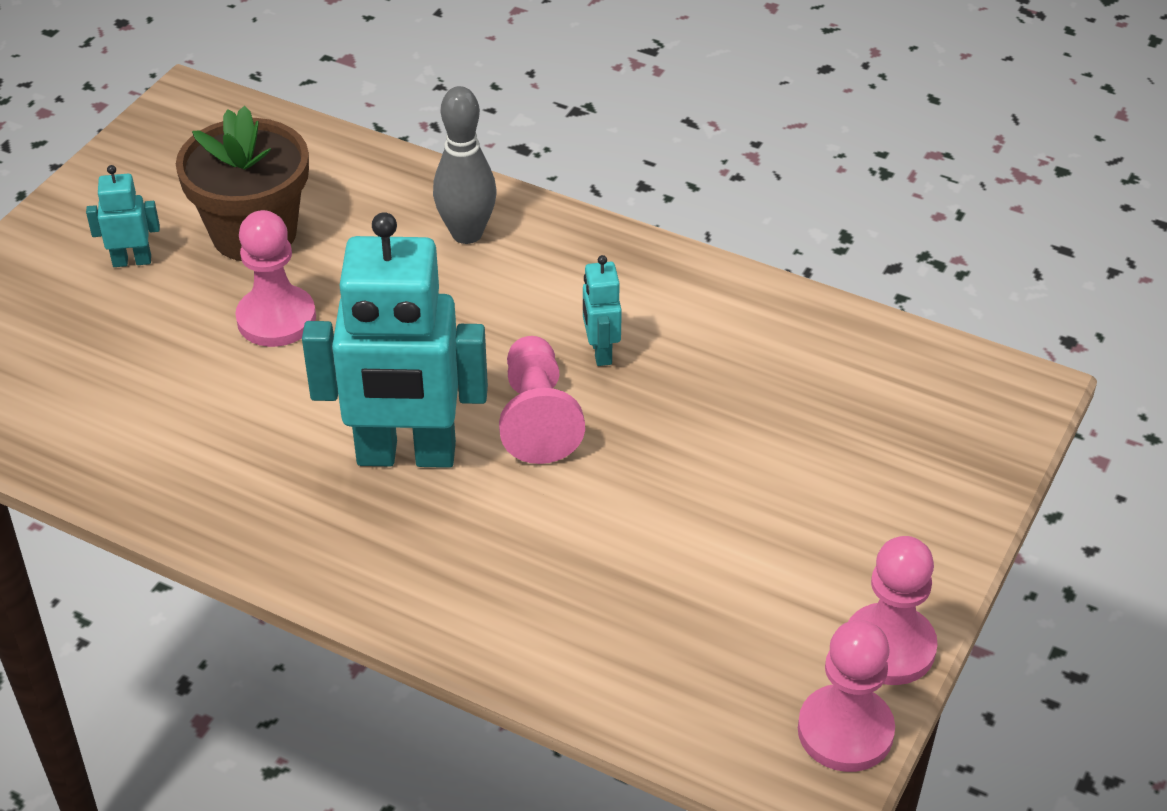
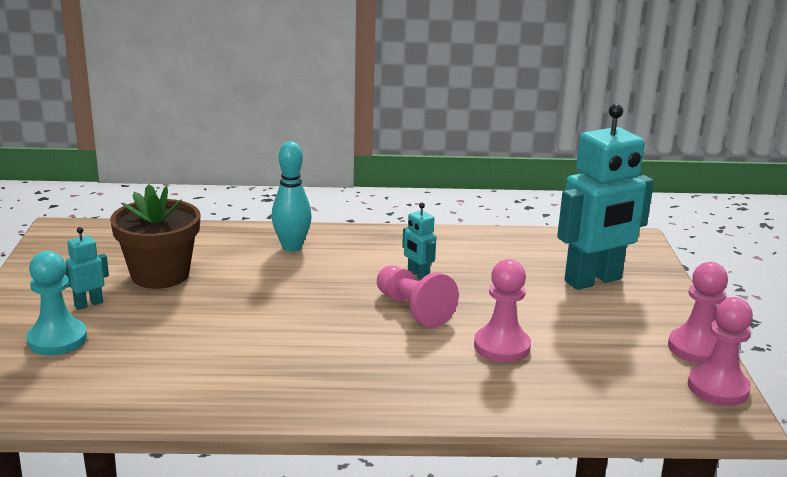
camera: 30 degrees left, 20 degrees down
pink pawn [235,210,316,347] -> pink pawn moved to [474,259,531,362]
turquoise robot [302,212,488,468] -> turquoise robot moved to [557,104,654,290]
grey bowling pin [433,86,497,244] -> turquoise bowling pin [272,141,312,252]
none -> turquoise pawn [26,251,87,355]

